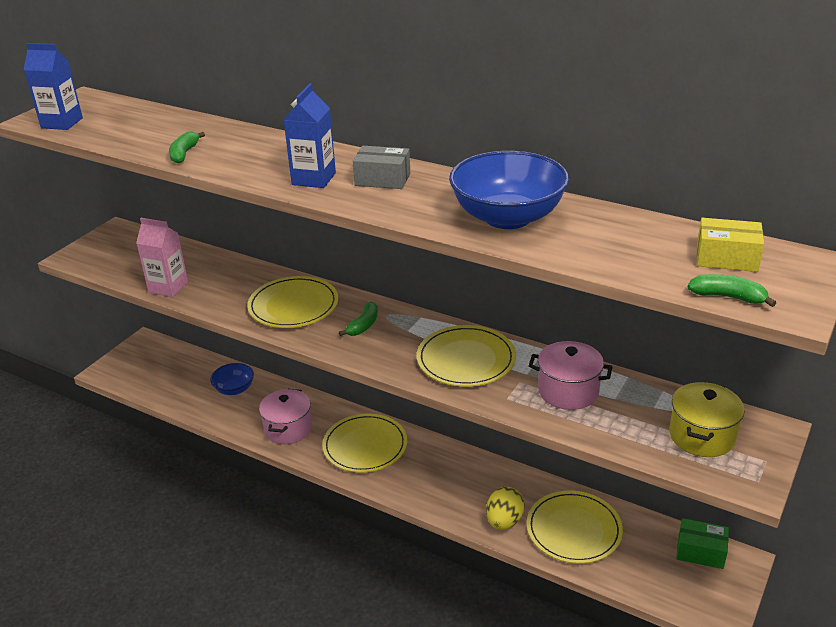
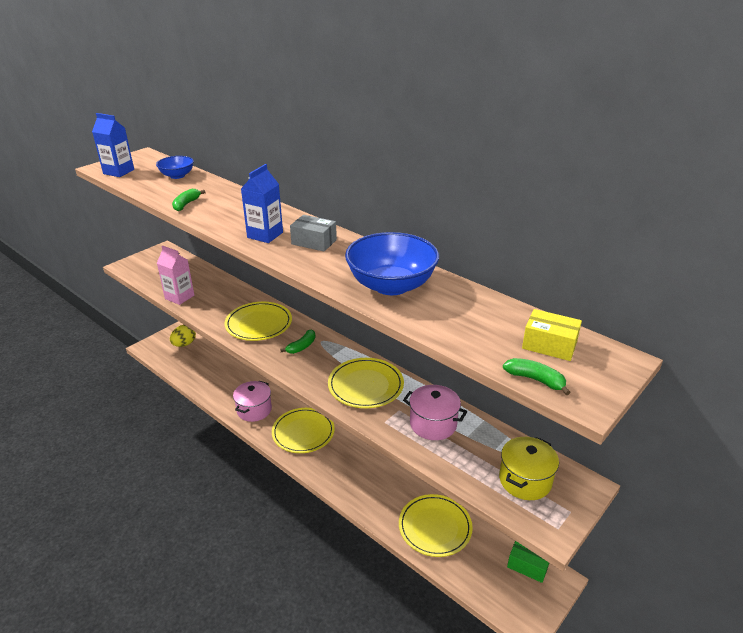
camera: 10 degrees right, 0 degrees up
blue bowl [210,363,254,395] -> blue bowl moved to [156,156,194,179]
yellow egg [486,487,525,530] -> yellow egg moved to [170,325,196,347]

